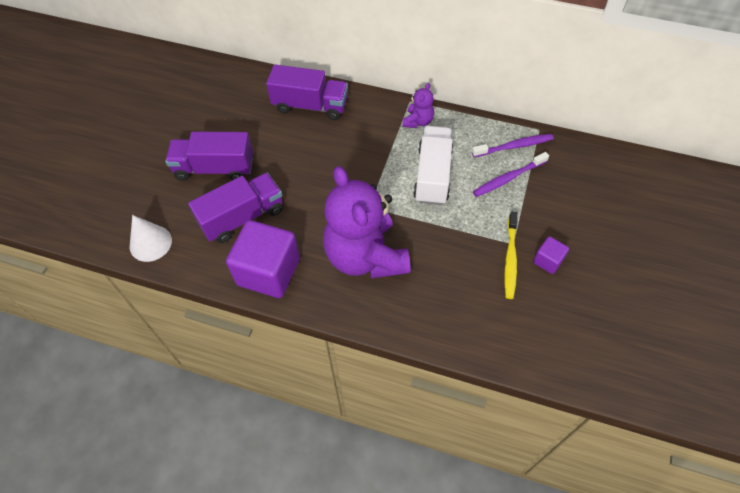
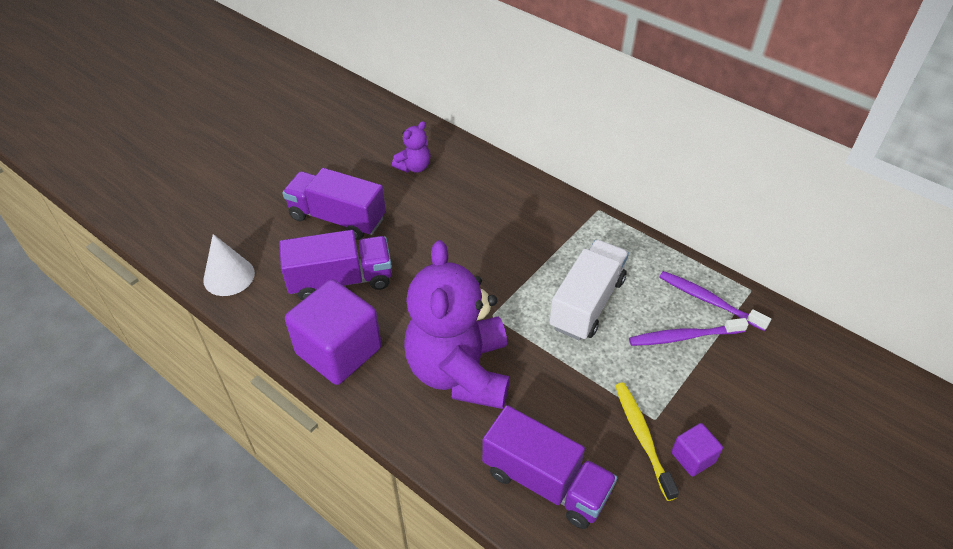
camera: 20 degrees right, 10 degrees down
purple truck [266,65,348,120] -> purple truck moved to [482,405,617,529]
purple teddy bear [403,83,434,128] -> purple teddy bear moved to [392,121,430,173]
purple toothbrush [472,134,554,157] -> purple toothbrush turned 150 degrees counterclockwise [659,271,771,331]
yellow toothbrush [505,212,518,299] -> yellow toothbrush turned 135 degrees clockwise [615,383,679,501]

